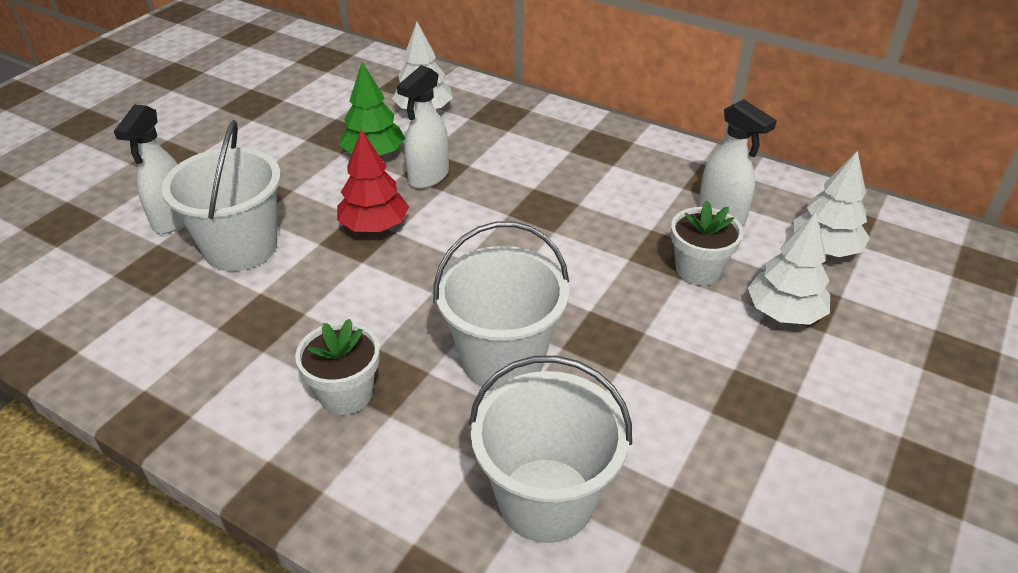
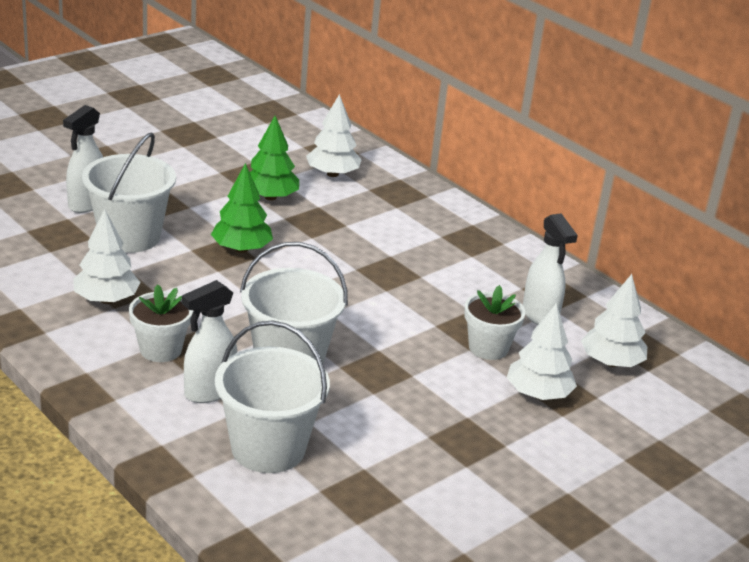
camera: 15 degrees right, 10 degrees down
red tree [337,130,409,232] -> green tree [211,163,273,253]
white spray bottle [397,65,449,189] -> white spray bottle moved to [182,280,237,403]
none -> white tree [73,209,141,304]

